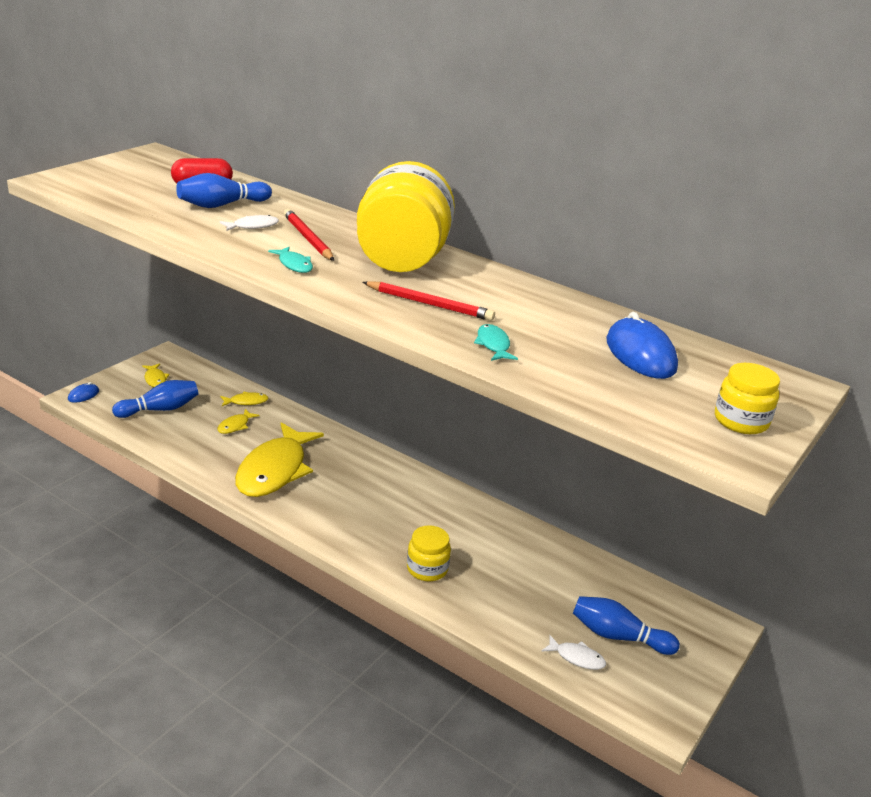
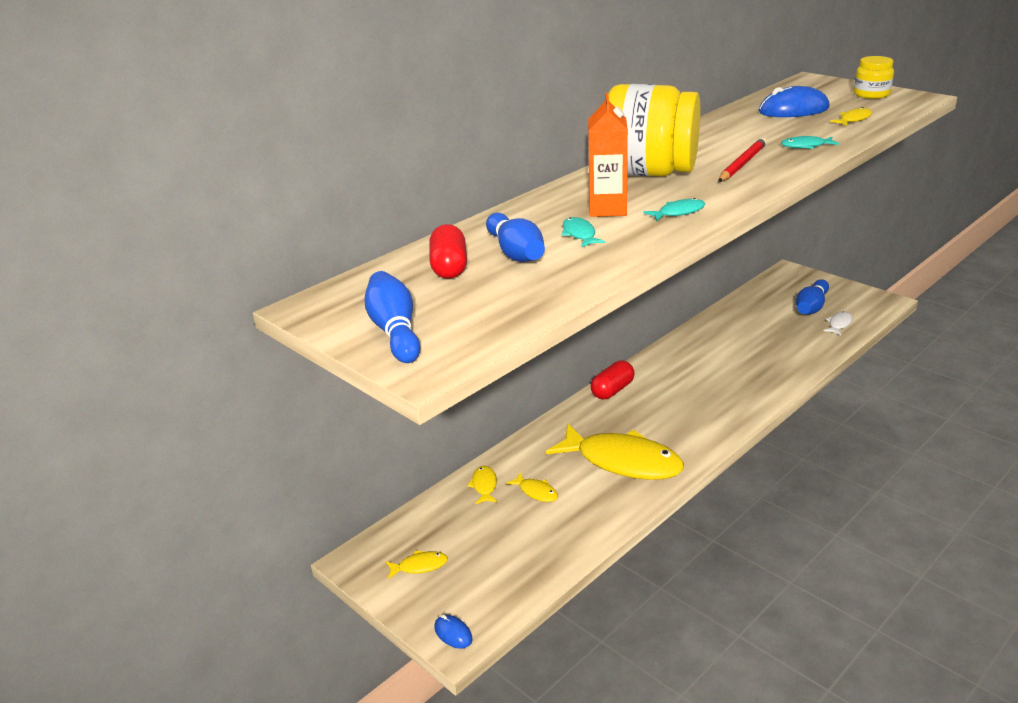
camera: 75 degrees left, 0 degrees up
blue bowling pin [112,380,198,418] -> blue bowling pin moved to [365,271,421,363]
white fish [220,215,279,231] -> turquoise fish [562,217,605,247]
red pencil [284,209,334,261] -> orange carton [588,93,628,217]
yellow jar [407,525,451,581] -> none
none -> red capsule [590,361,635,399]
none -> yellow fish [830,107,872,126]

